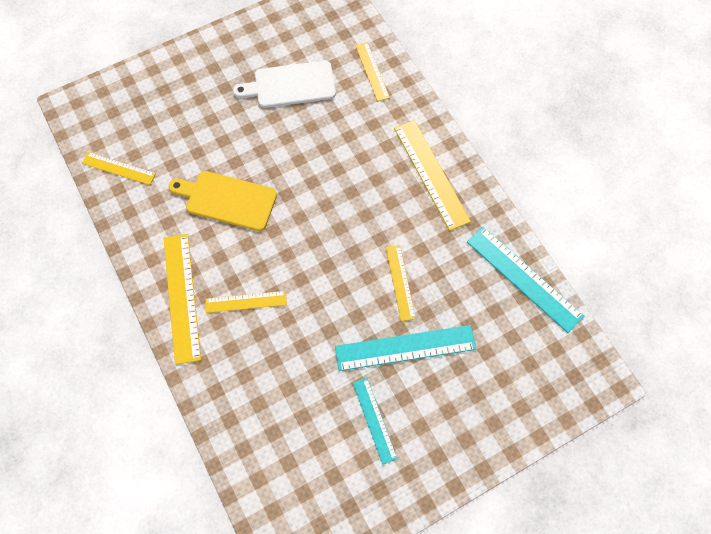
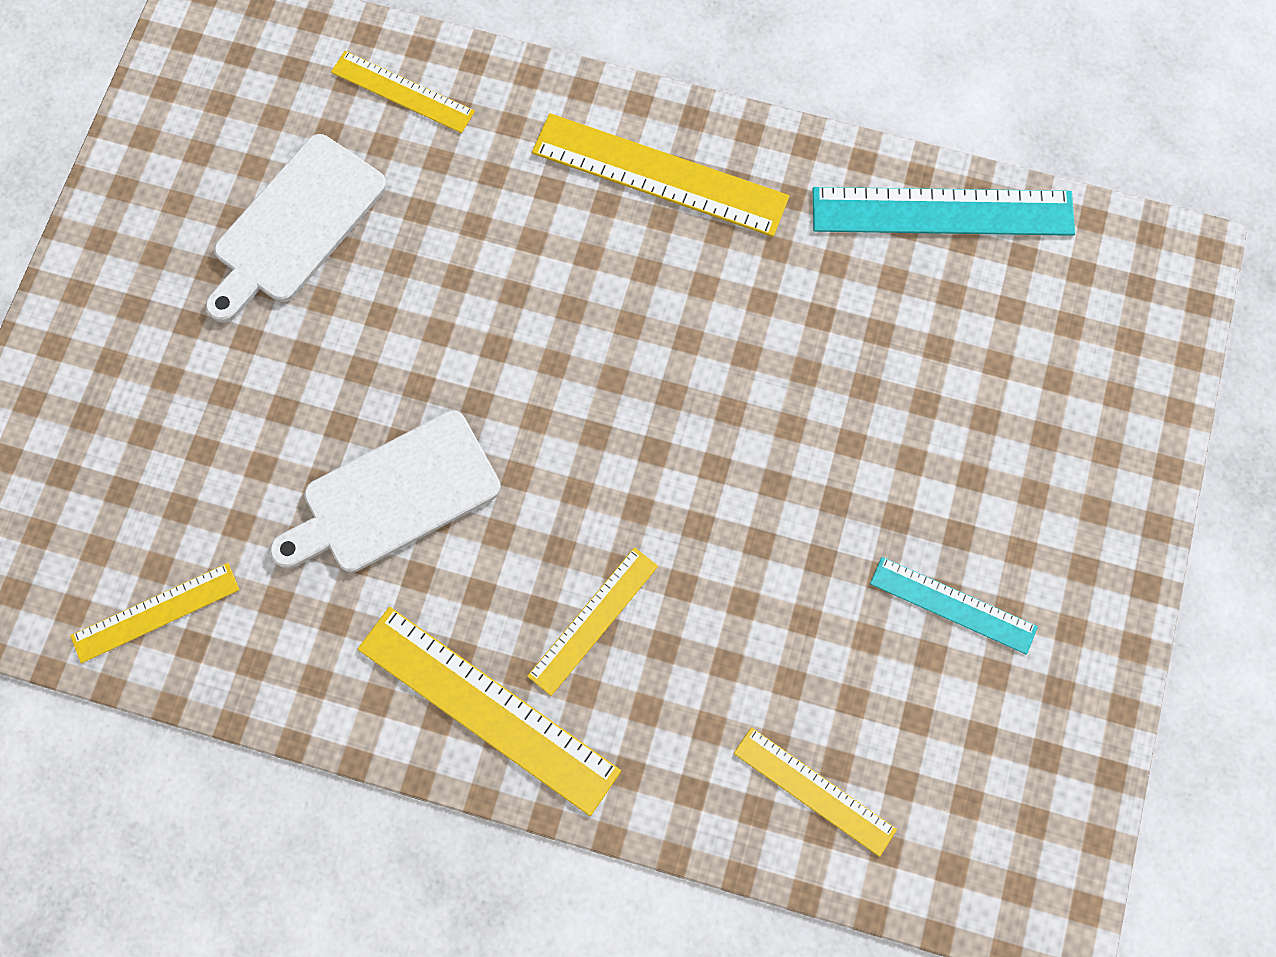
camera: 45 degrees left, 5 degrees up
yellow cutting board [169,171,277,231] -> white cutting board [270,411,501,573]
turquoise ruler [335,325,476,371] -> none
yellow ruler [386,245,416,321] -> yellow ruler moved to [734,727,897,857]

